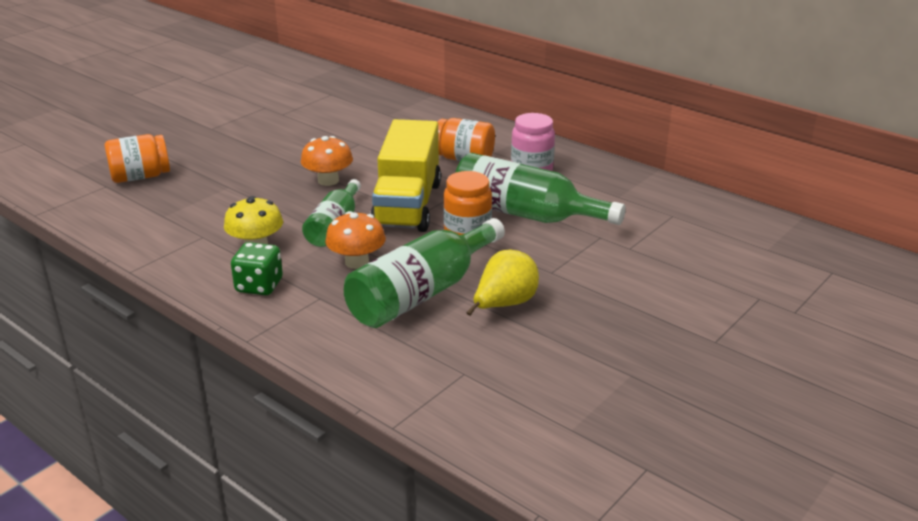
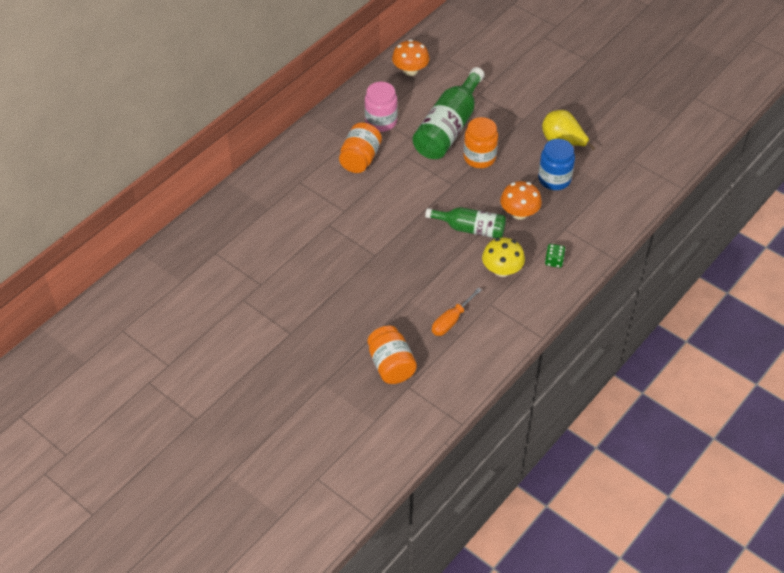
camera: 90 degrees left, 20 degrees up
green dice [231,242,283,295] -> green dice [545,244,565,268], size x0.64
orange mushroom [301,136,353,186] -> orange mushroom moved to [392,39,430,76]
green bottle [344,218,505,328] -> blue jar [538,139,575,190]
yellow truck [370,119,441,232] -> none
none -> orange screwdriver [432,288,482,336]

